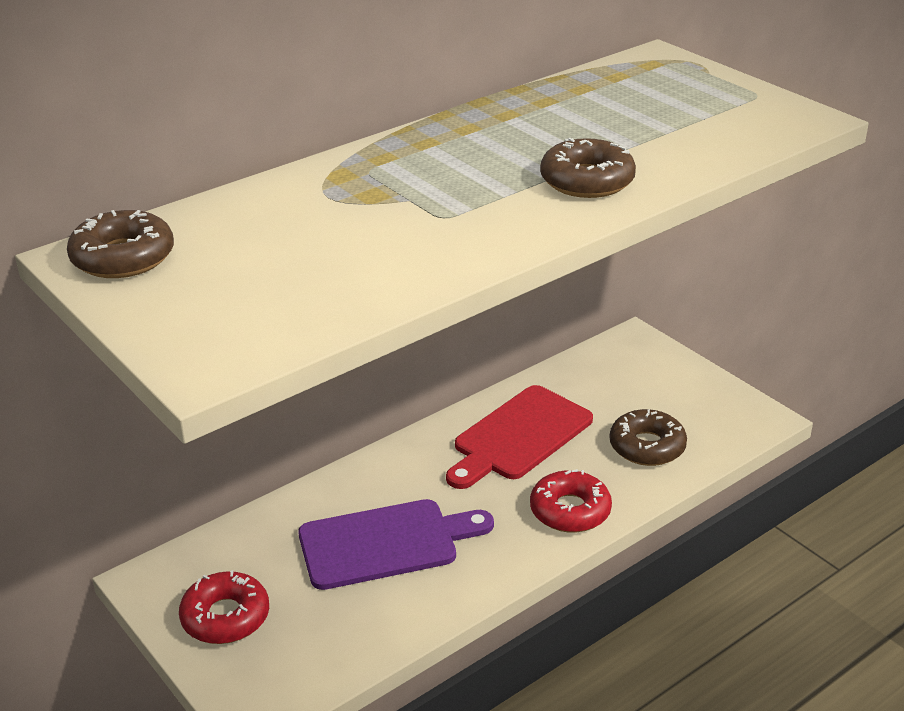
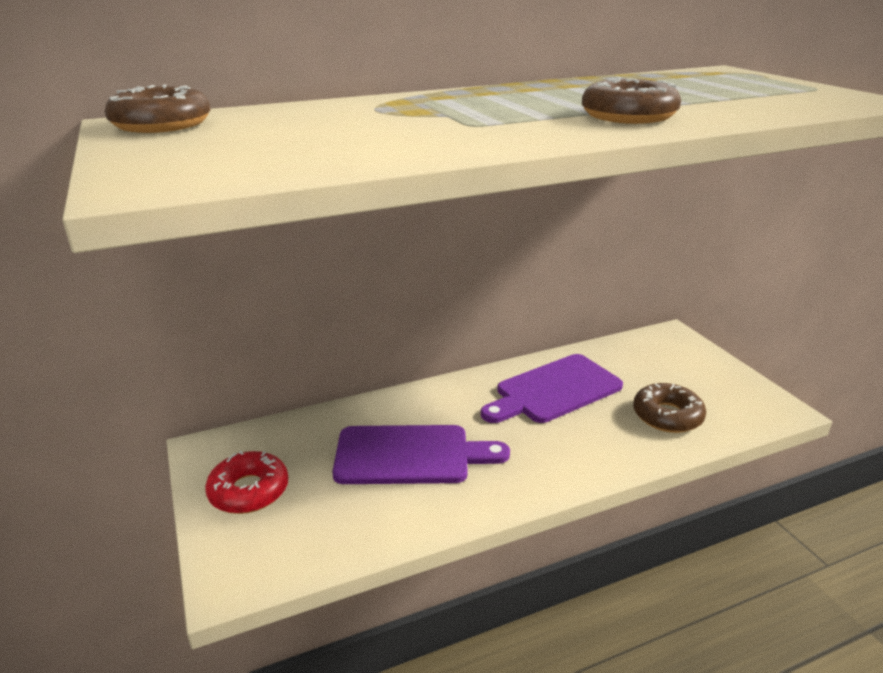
camera: 15 degrees right, 5 degrees down
red cutting board [446,385,593,489] -> purple cutting board [481,354,623,423]
red donut [530,469,612,533] -> none

